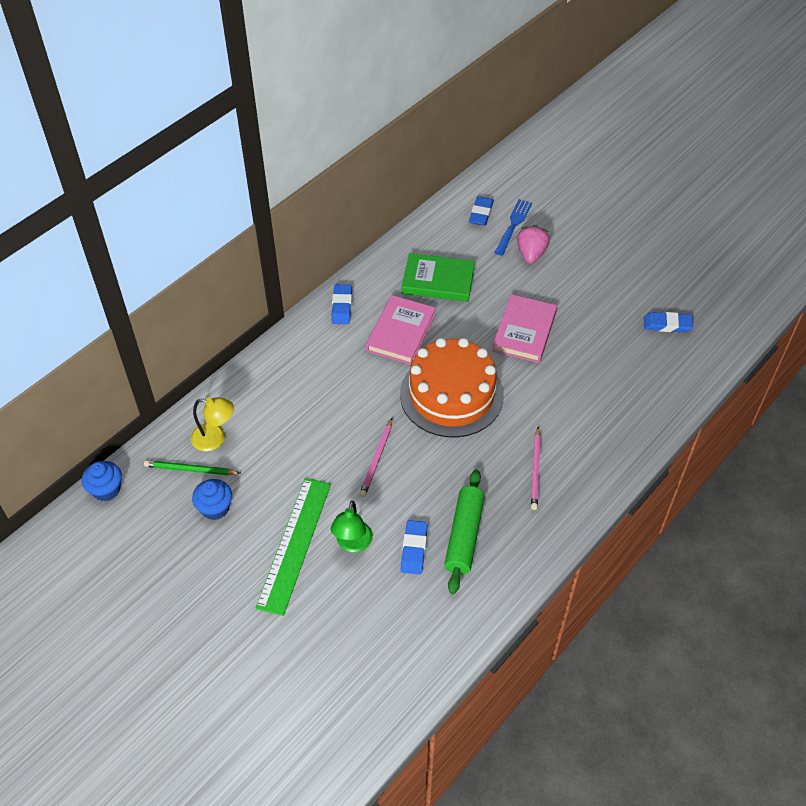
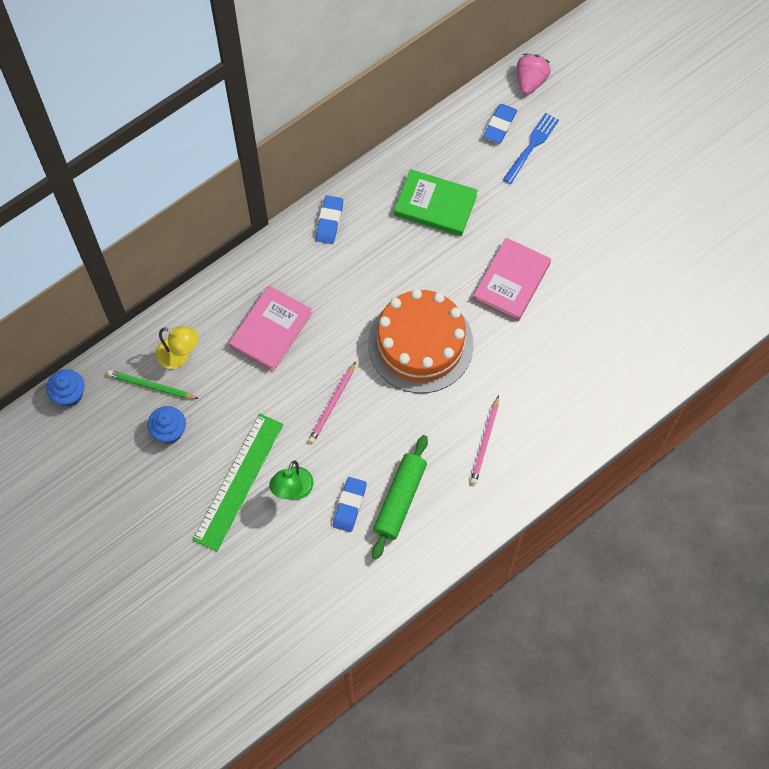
camera: 10 degrees right, 15 degrees up
pink book [366,295,436,365] -> pink book moved to [229,285,312,371]
pink strawberry [517,225,550,264] -> pink strawberry moved to [517,54,551,94]
blue eraser [644,312,693,333] -> none

